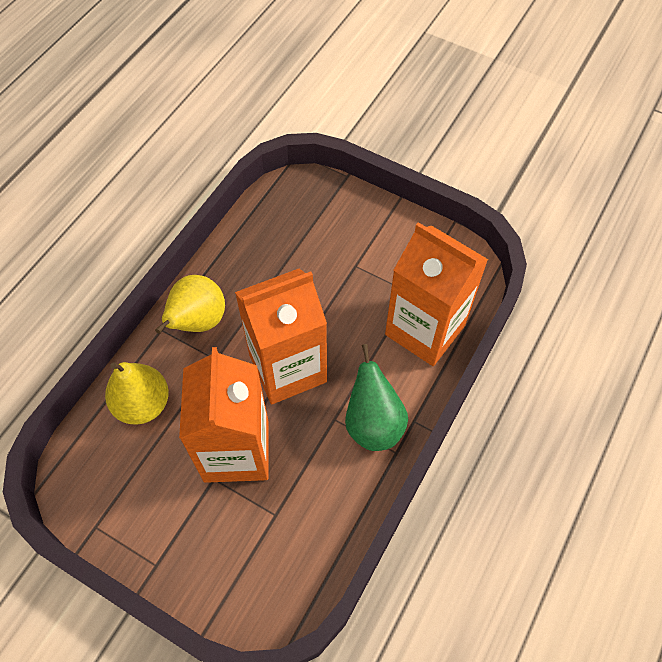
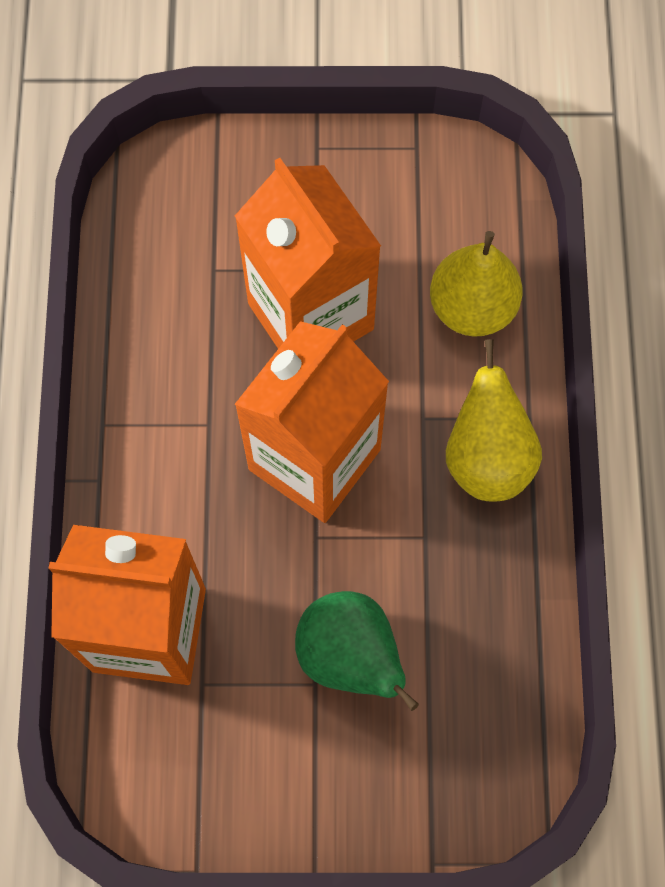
camera: 150 degrees right, 10 degrees up
green pear [345,344,408,451] -> green pear moved to [295,591,419,711]

